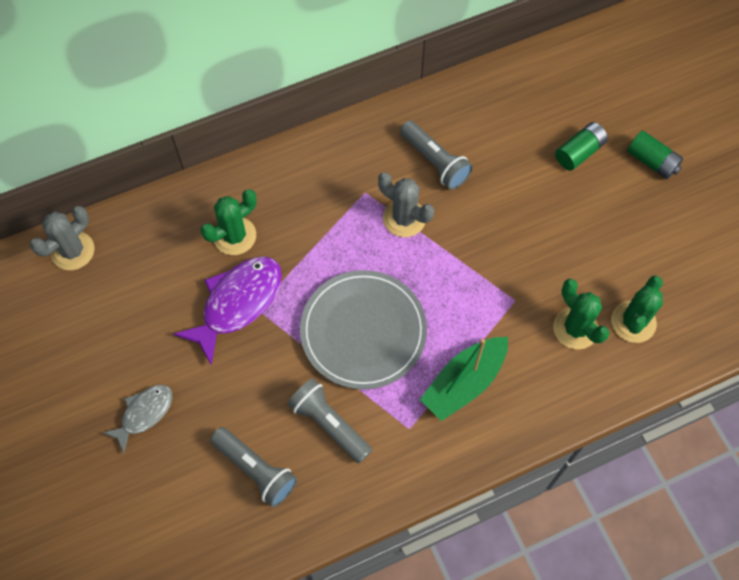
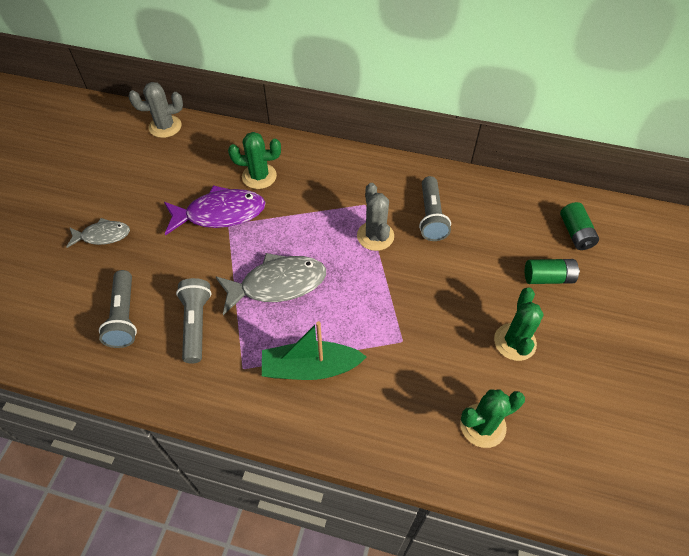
camera: 40 degrees right, 10 degrees down
grey plate [300,270,427,390] -> grey fish [215,253,326,315]
green cactus [553,279,610,349] -> green cactus moved to [494,288,544,361]
green battery [627,130,683,179] -> green battery moved to [560,202,599,250]

